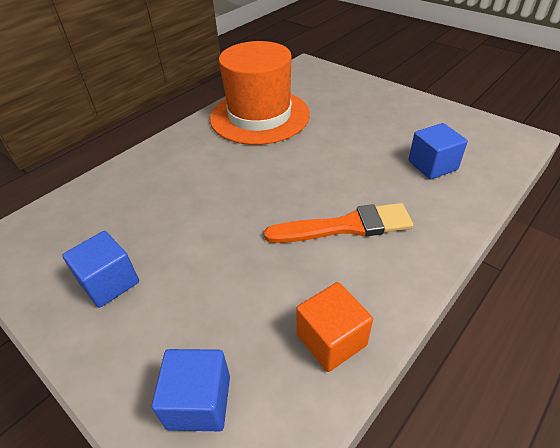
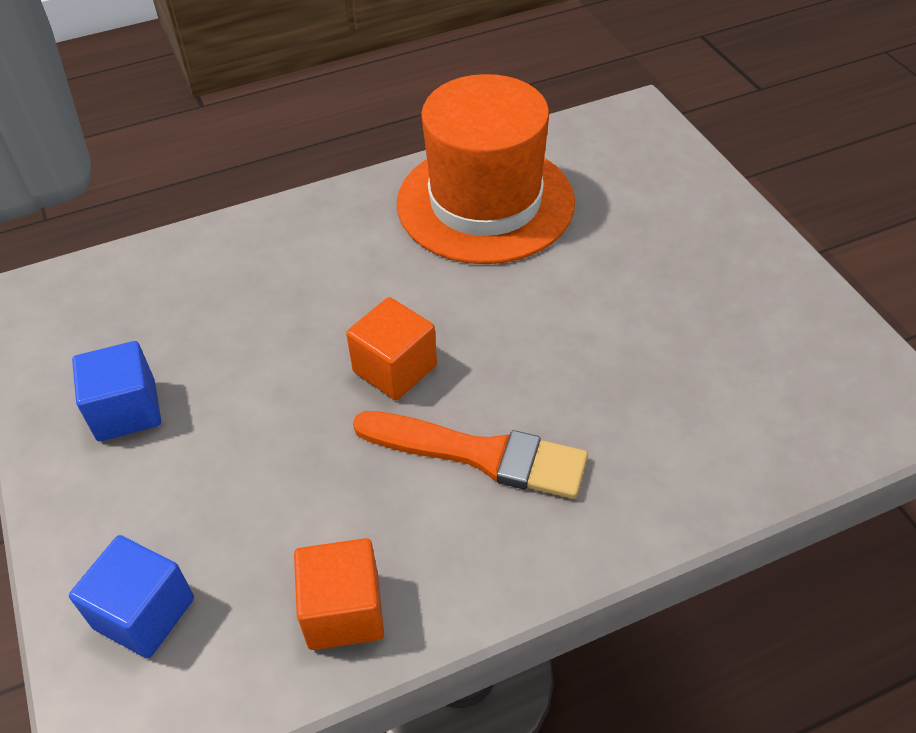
camera: 25 degrees right, 5 degrees up
blue cube [408,123,468,179] -> none
none -> orange cube [346,297,437,400]

